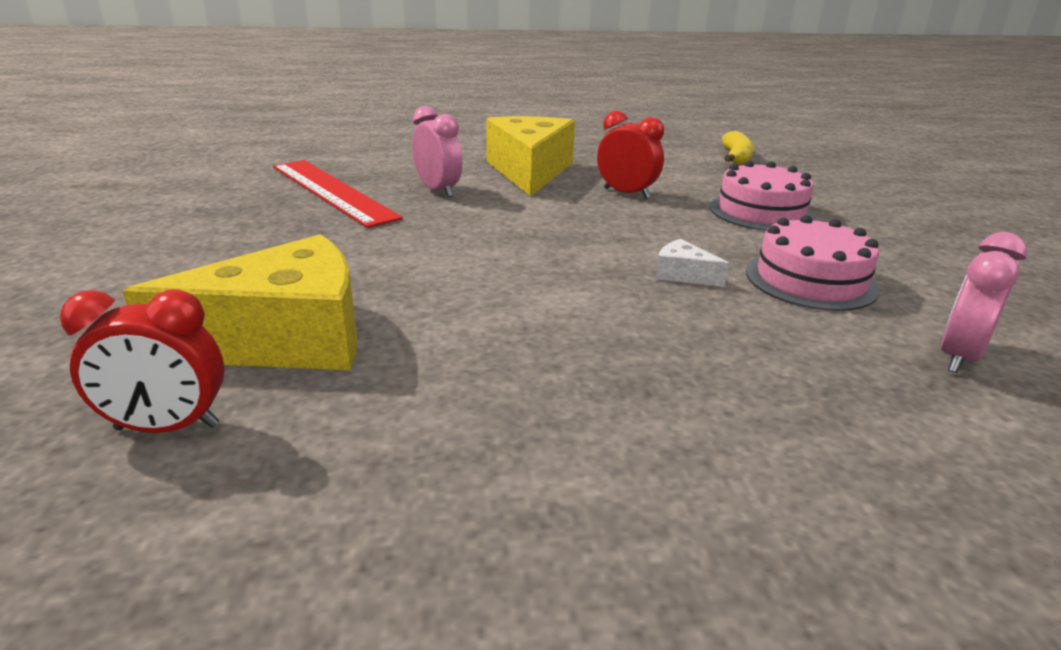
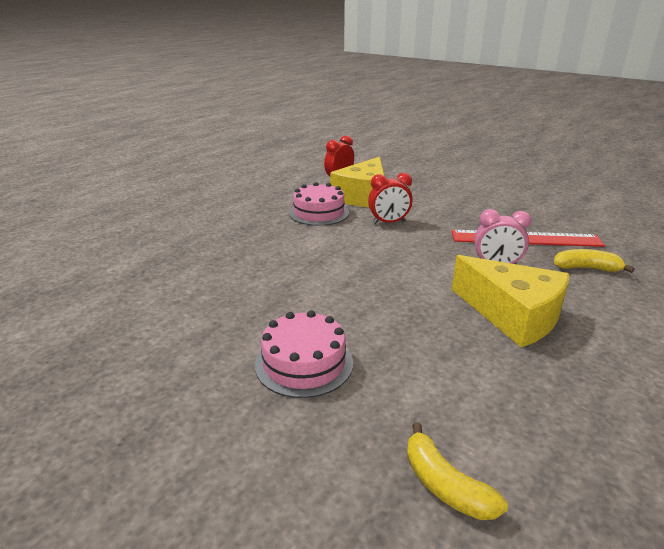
camera: 135 degrees right, 0 degrees up
red clock [597,111,664,199] -> red clock moved to [368,173,413,224]
white cheese [655,239,729,287] -> none
pink cake [746,215,880,311] -> pink cake moved to [289,182,349,226]
pink clock [941,232,1027,373] -> none
none -> yellow banana [554,249,635,273]

